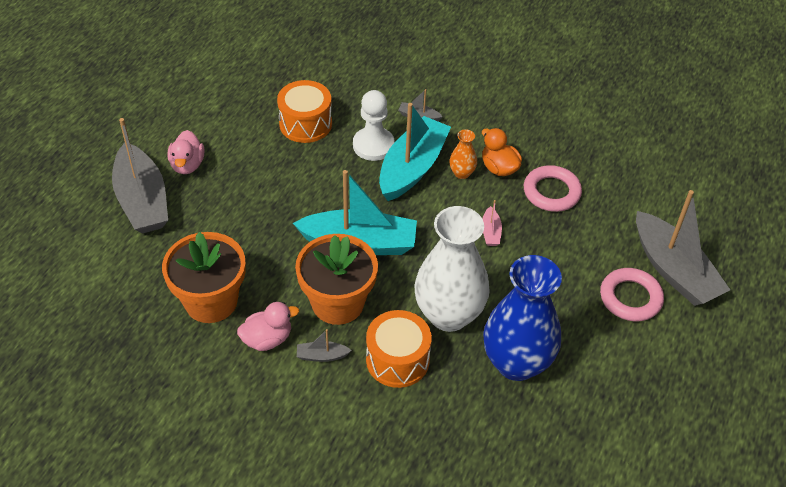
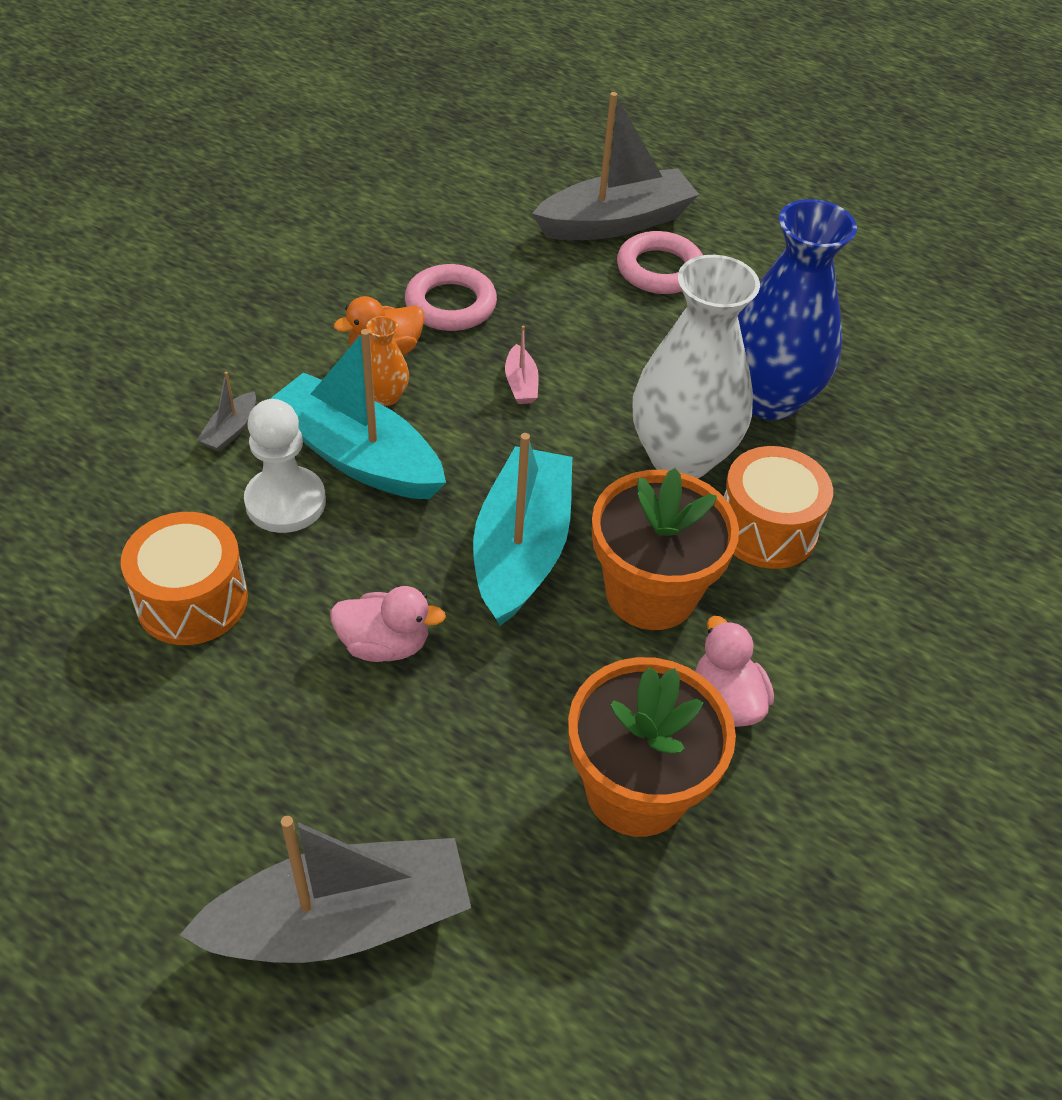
camera: 85 degrees left, 0 degrees up
pink duck [168,130,204,174] -> pink duck moved to [330,586,446,662]
grey boat [297,329,352,362] -> none
pink boat [483,200,502,246] -> pink boat turned 75 degrees clockwise [505,325,539,404]

